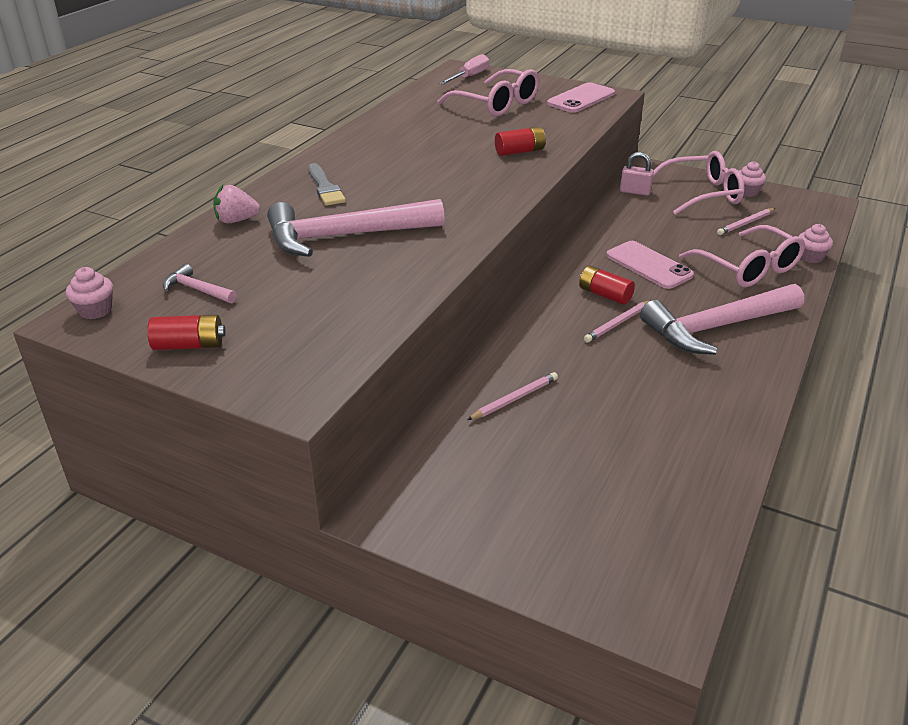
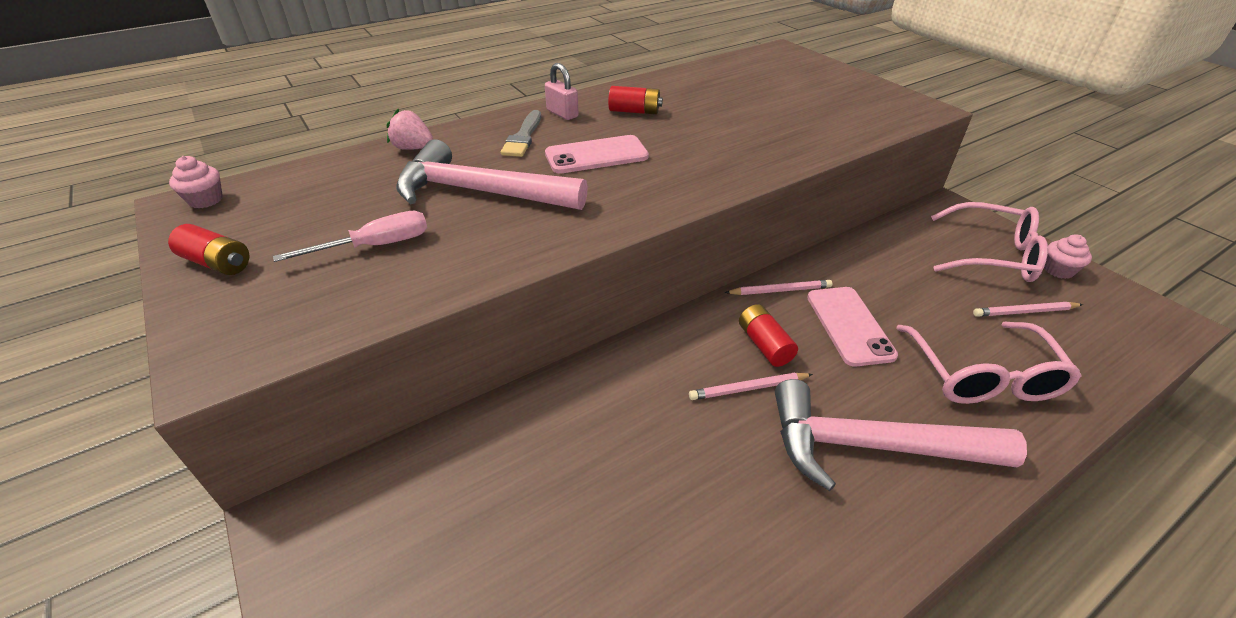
camera: 30 degrees right, 5 degrees up
pink hammer [163,264,237,303] -> none
pink glasses [437,69,539,116] -> none
pink screwdriver [439,54,489,85] -> pink screwdriver moved to [273,211,427,262]
pink pencil [467,372,558,420] -> pink pencil moved to [725,280,832,295]
red battery [495,127,546,156] -> red battery moved to [608,86,663,115]
pink phone [547,82,615,113] -> pink phone moved to [545,135,649,174]
pink padlock [620,152,654,196] -> pink padlock moved to [545,63,579,120]
pink cupcake [798,224,833,263] -> none

